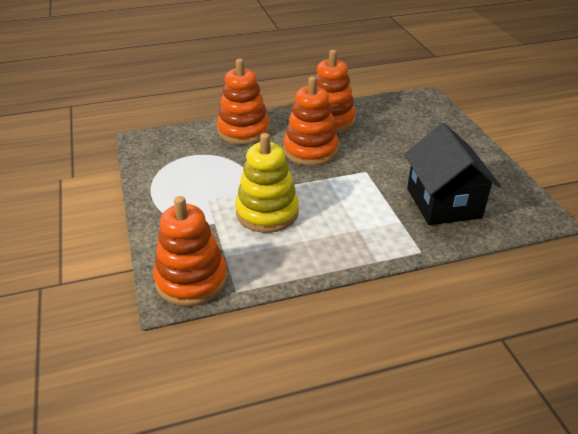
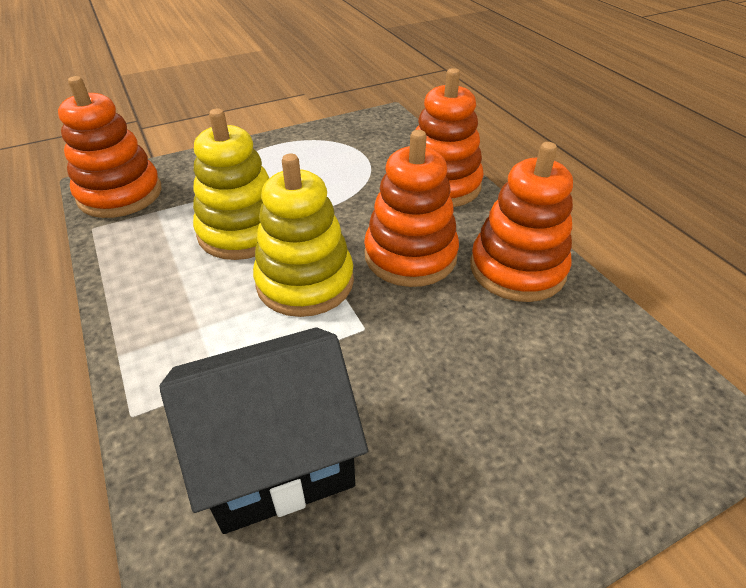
camera: 80 degrees right, 5 degrees up
none -> yellow stacking toy [253,154,354,317]

